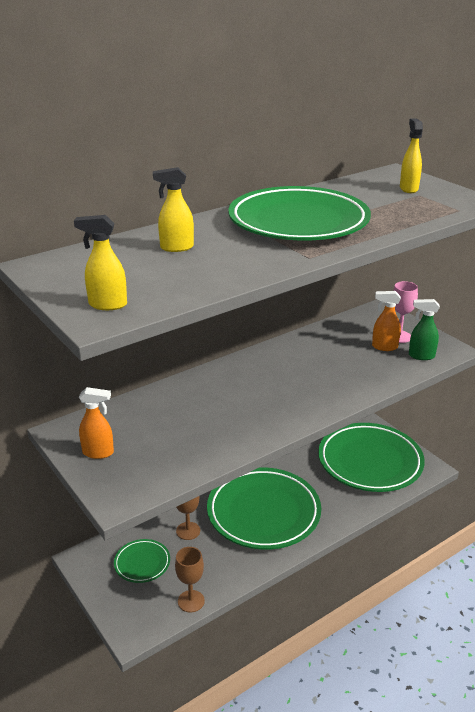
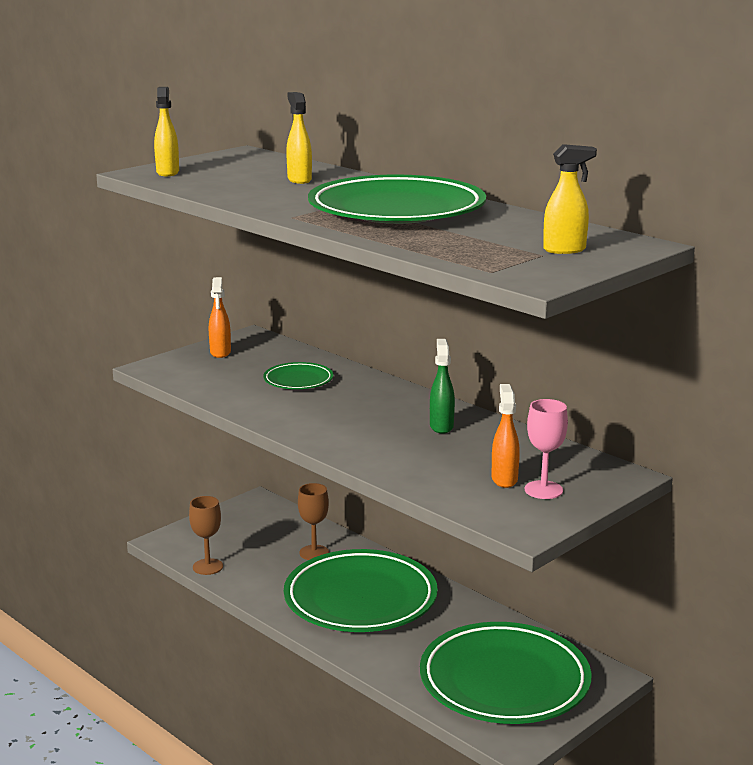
camera: 80 degrees right, 10 degrees down
green plate [114,539,170,583] -> green plate moved to [263,362,334,389]
green spray bottle [409,299,440,360] -> green spray bottle moved to [430,339,455,434]

